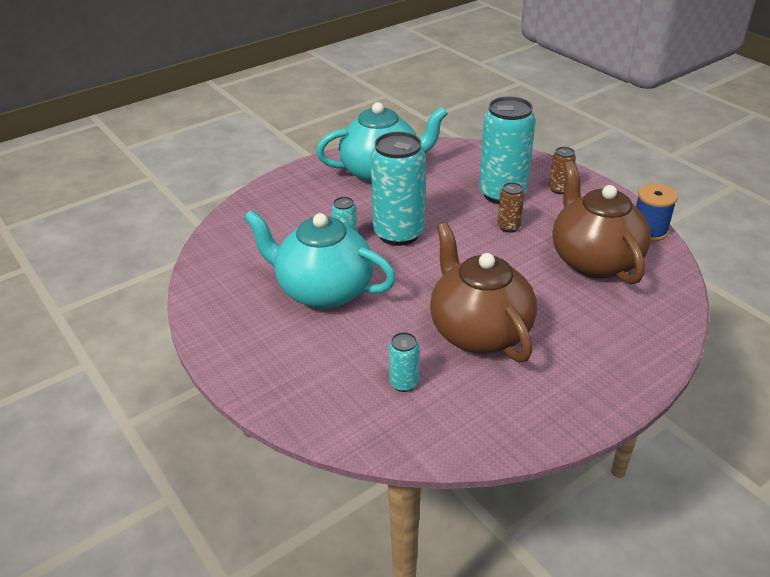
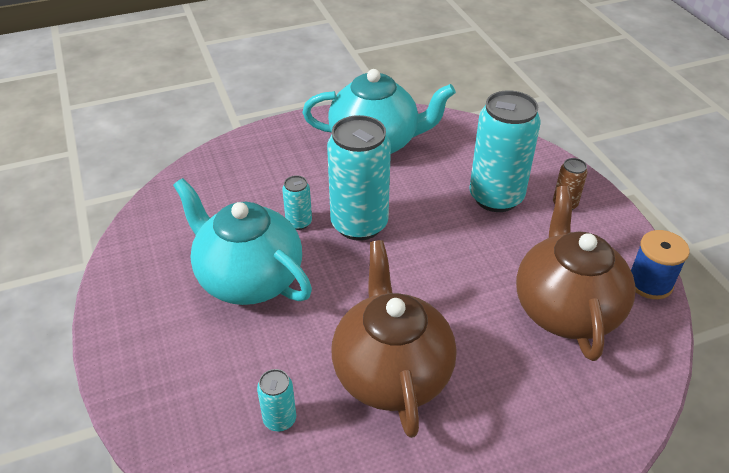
camera: 15 degrees right, 5 degrees up
brown can [497,182,524,233] -> none

